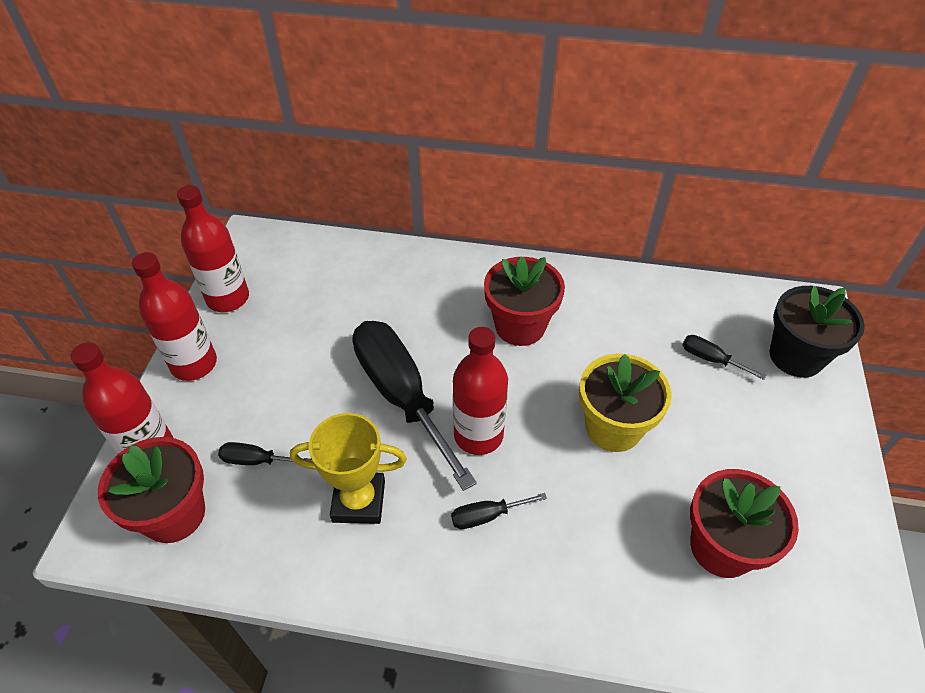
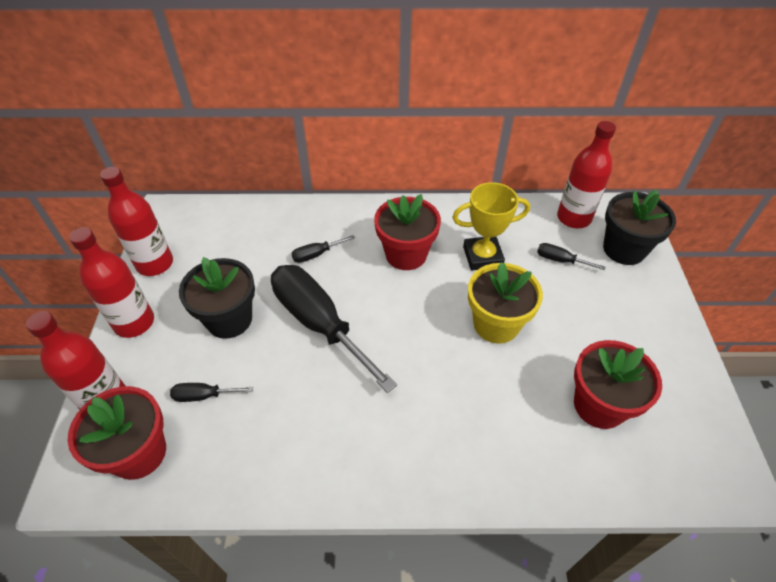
camera: 10 degrees left, 0 degrees up
yellow trophy [290,413,407,524] -> yellow trophy moved to [453,182,530,271]
black screwdriver [451,493,547,529] -> black screwdriver moved to [291,235,355,263]
red bottle [453,327,508,455] -> red bottle moved to [557,121,616,228]
none -> black flower pot [179,257,255,339]

